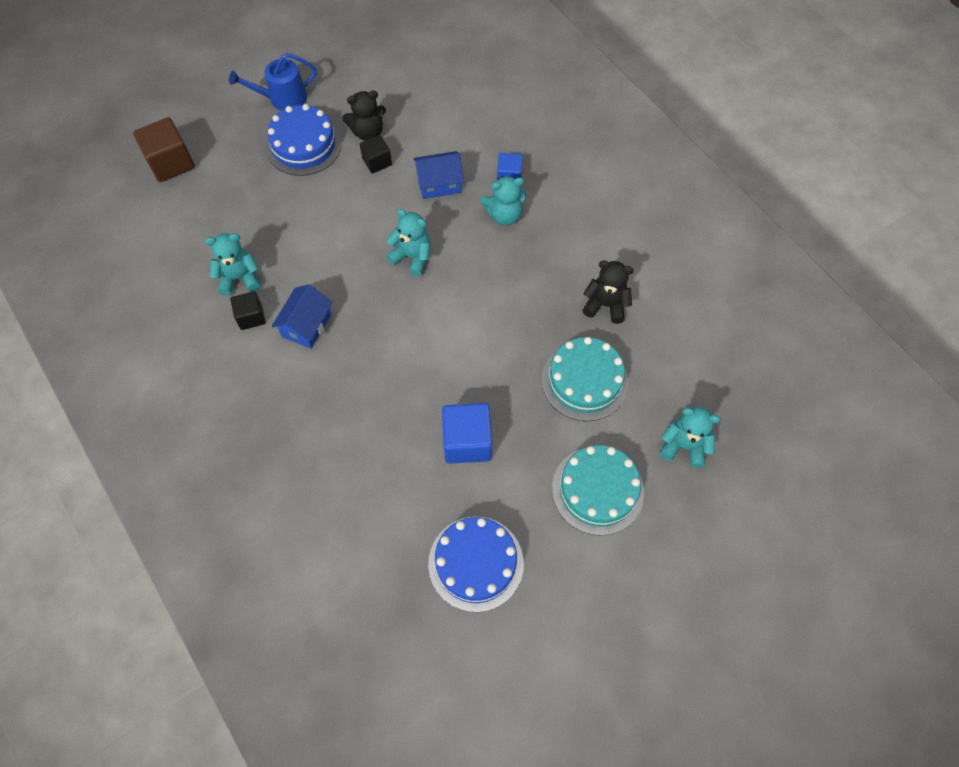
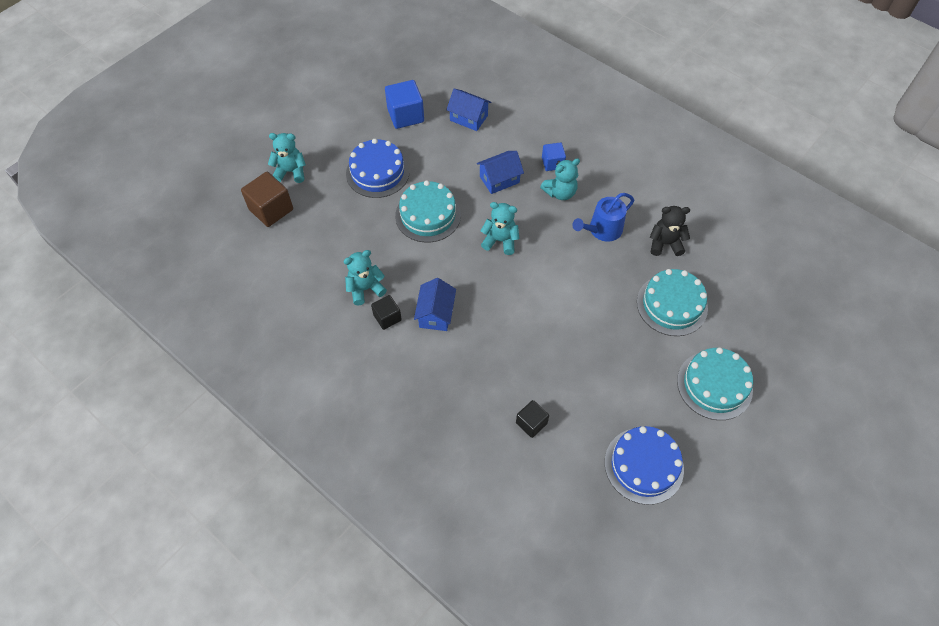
camera: 15 degrees left, 5 degrees down
blue watering can [229,53,317,111] -> blue watering can moved to [572,193,634,242]
black teddy bear [342,90,386,141] -> none
black cube [360,135,392,174] -> black cube moved to [516,400,549,438]
blue cube [442,403,492,464] -> blue cube moved to [385,80,424,129]
turquoise teddy bear [659,406,720,468] -> turquoise teddy bear moved to [268,133,306,183]
none -> turquoise cake [395,180,461,242]
none -> blue house [446,89,491,131]

